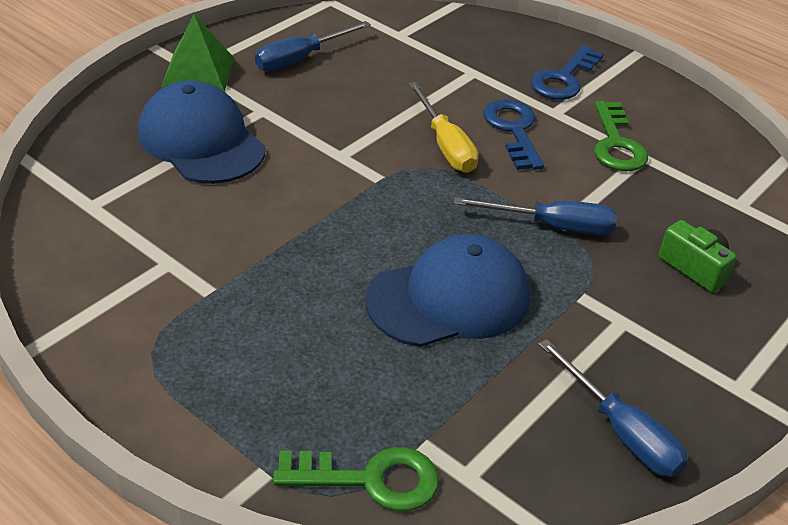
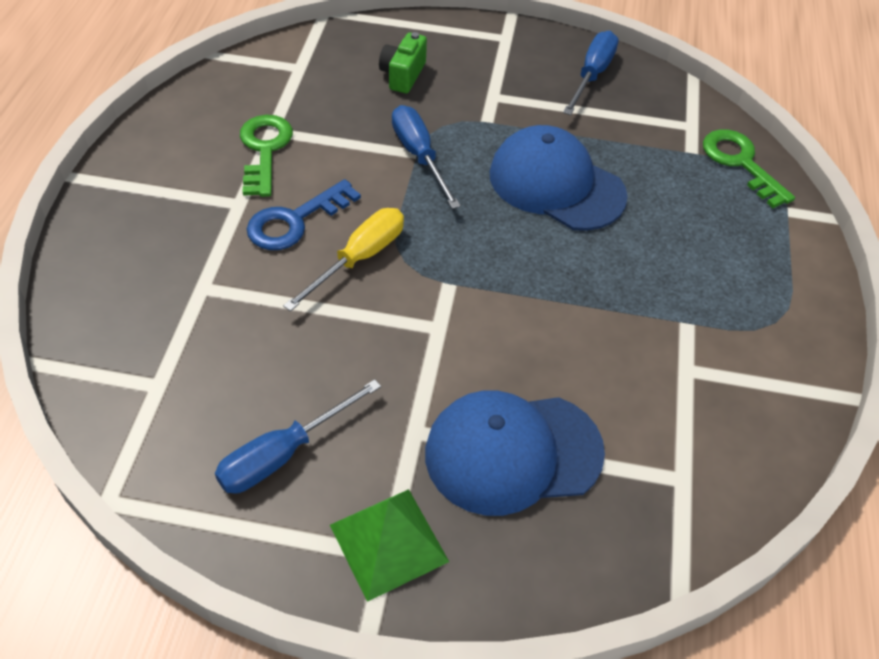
camera: 120 degrees left, 10 degrees up
blue cap [138,80,265,184] -> blue cap turned 60 degrees clockwise [425,390,605,516]
blue screwdriver [255,21,371,71] -> blue screwdriver turned 120 degrees clockwise [215,379,381,494]
blue key [531,46,604,100] -> none
green key [594,101,648,171] -> green key turned 60 degrees counterclockwise [240,115,293,197]

